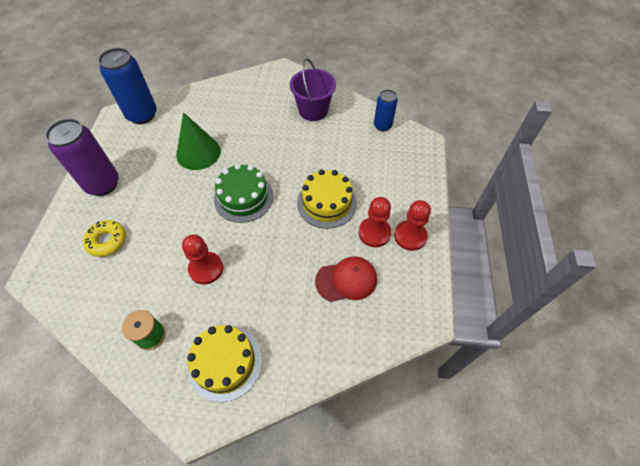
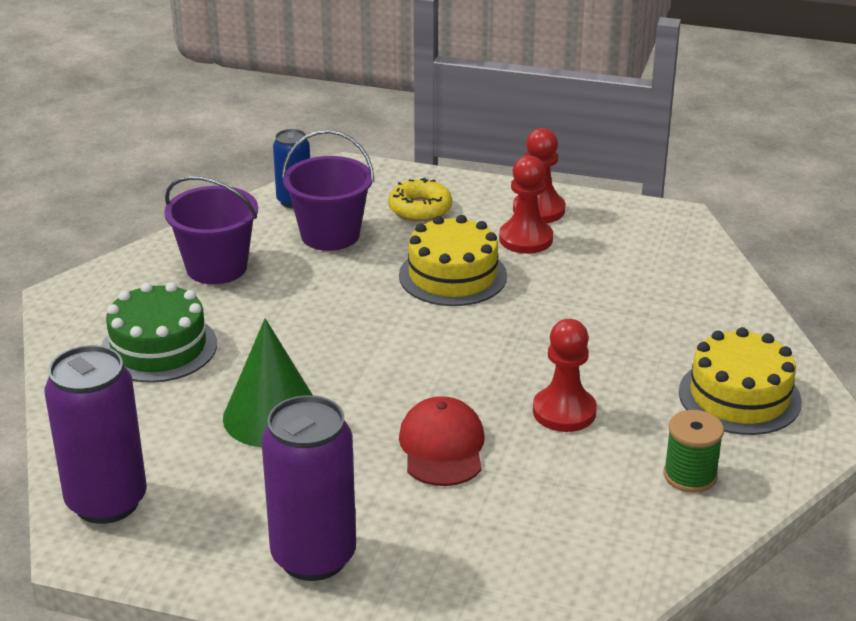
camera: 80 degrees left, 25 degrees down
yellow donut [83,220,126,257] -> yellow donut moved to [388,178,452,222]
blue can [98,48,157,124] -> purple can [45,345,147,524]
green cake [214,164,273,223] -> green cake moved to [101,282,217,383]
red cap [315,256,377,302] -> red cap moved to [399,396,485,486]
none -> purple bucket [282,130,374,251]

